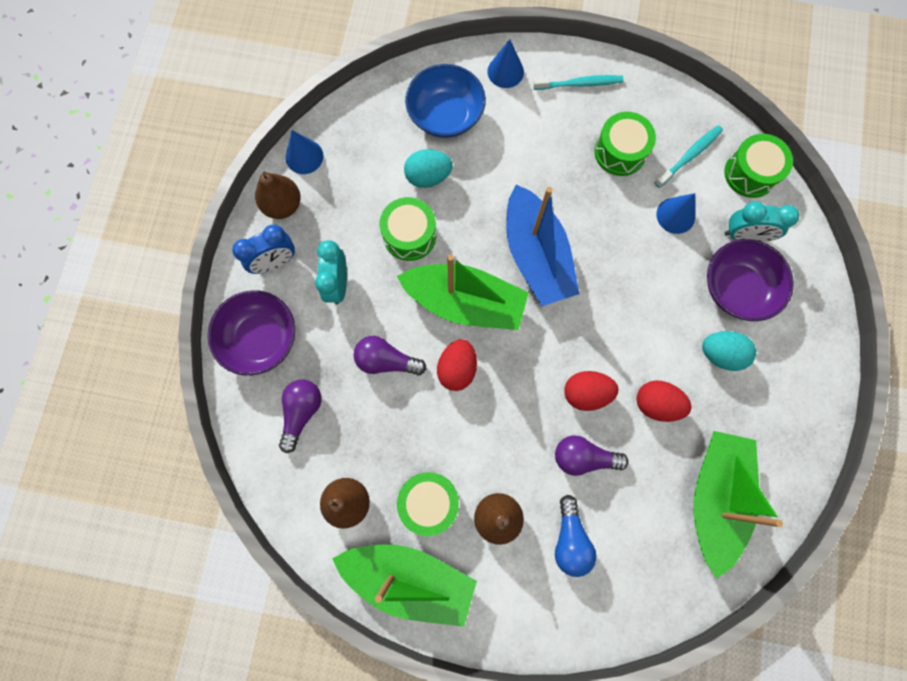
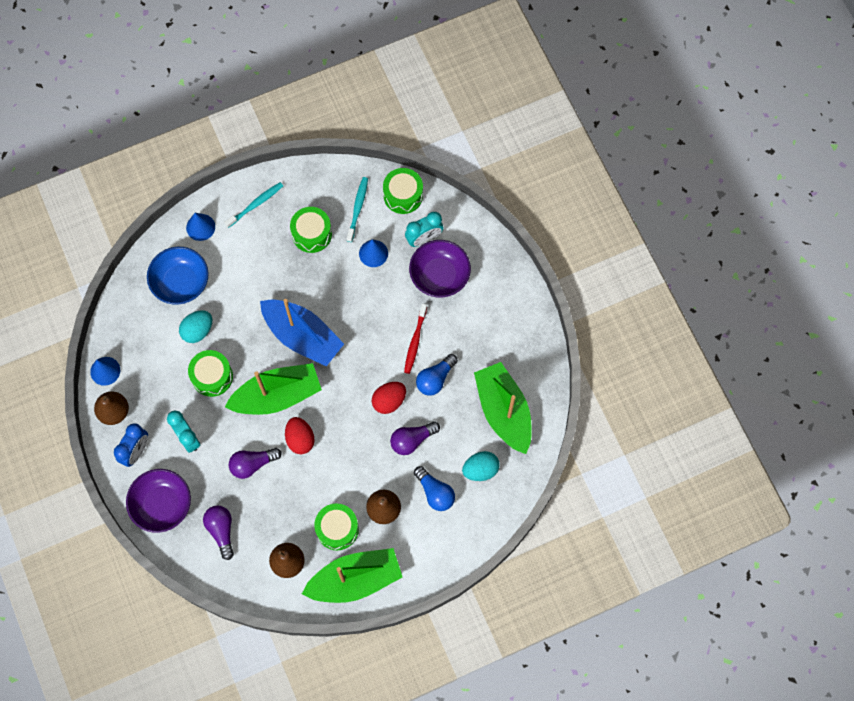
camera: 35 degrees left, 5 degrees down
red egg [636,380,692,422] -> blue light bulb [416,354,458,396]
turquoise egg [702,331,756,371] -> turquoise egg moved to [462,451,500,481]
none -> red toothbrush [404,303,427,374]

